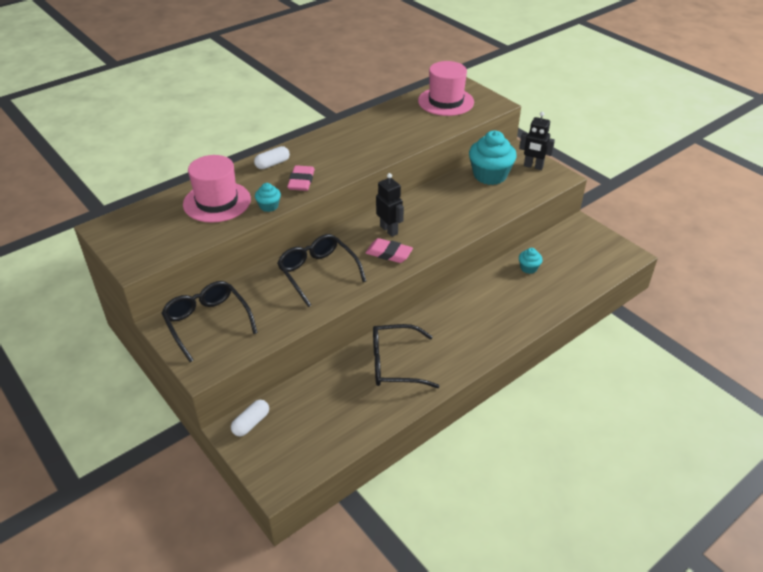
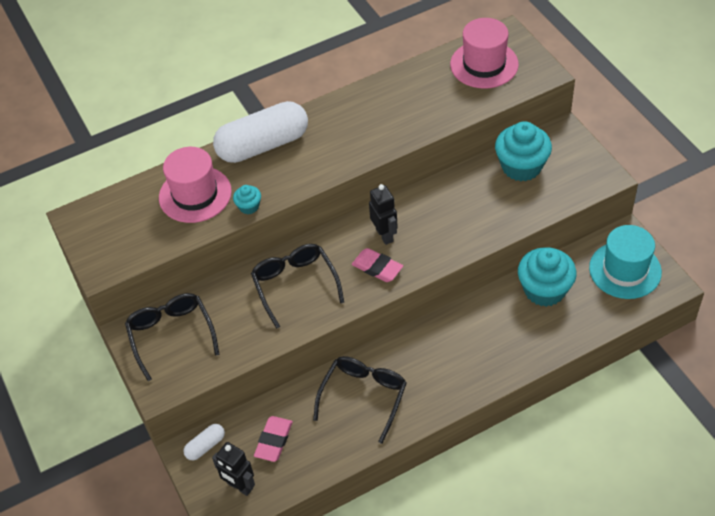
camera: 15 degrees right, 10 degrees up
white capsule [254,146,290,169] -> white capsule [213,101,308,163], size x2.29
pink eraser [287,165,315,191] -> pink eraser moved to [254,416,293,462]
black glasses [373,324,440,388] -> black glasses turned 105 degrees clockwise [313,356,407,444]
black robot [519,112,555,170] -> black robot moved to [212,442,255,496]
turquoise cupcake [519,248,543,274] -> turquoise cupcake [518,247,577,307], size x2.10
none -> turquoise hat [589,225,662,299]

